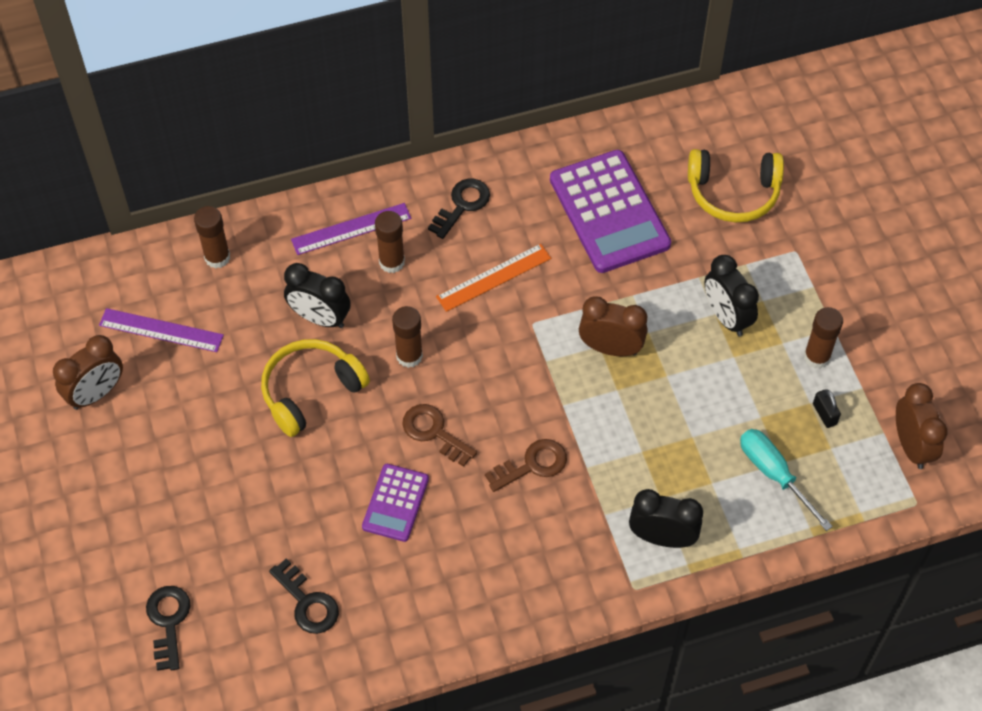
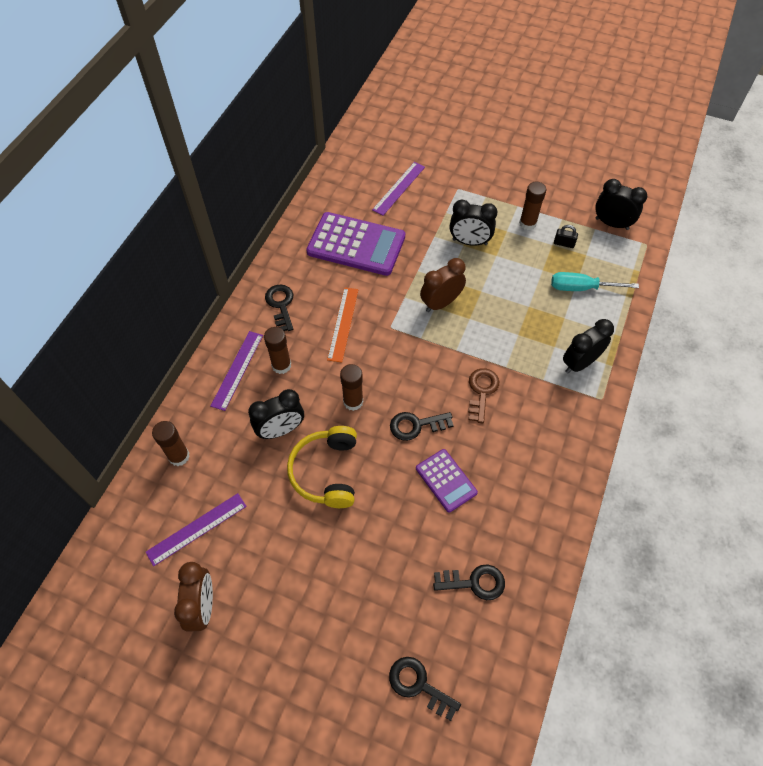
camera: 50 degrees left, 0 degrees up
brown key [402,404,477,467] -> black key [390,412,454,441]
yellow headphones [688,149,784,223] -> purple ruler [372,162,425,216]
brown clock [896,383,947,469] -> black clock [595,179,647,230]

